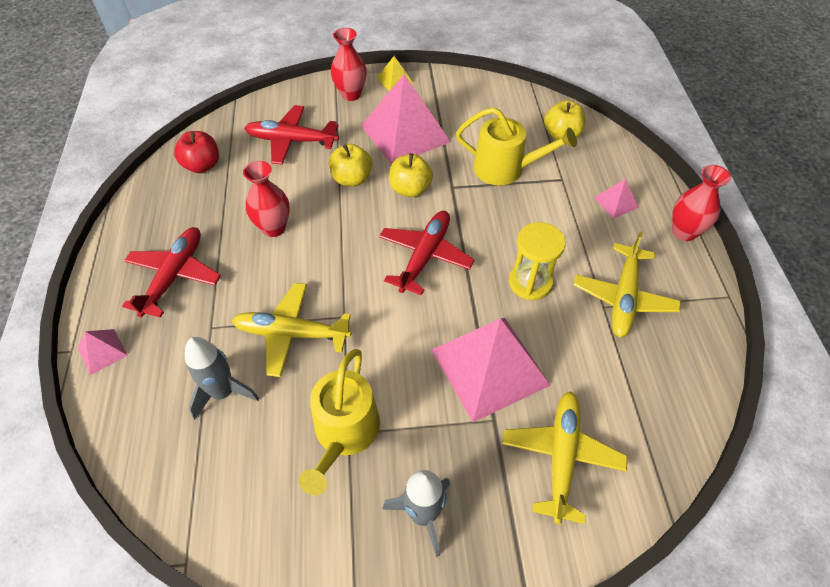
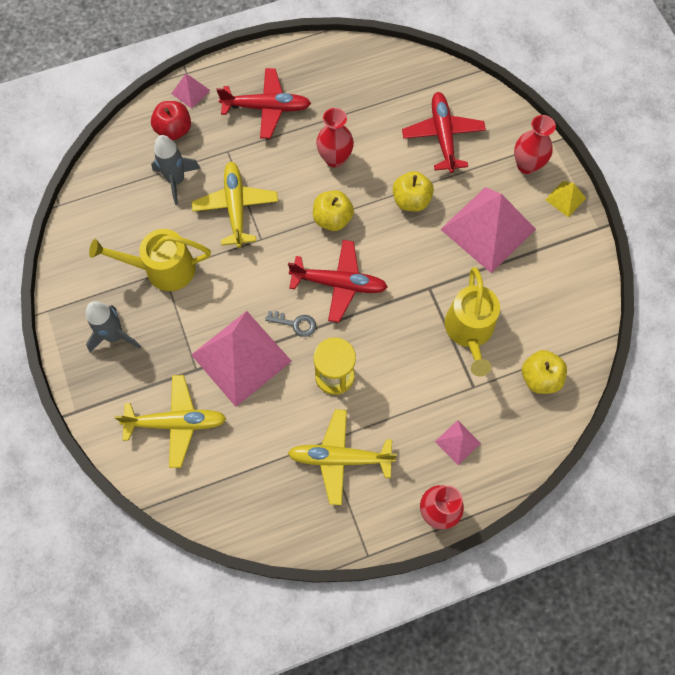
camera: 75 degrees right, 15 degrees up
red apple [174,131,219,173] -> red apple moved to [151,101,191,140]
yellow apple [389,154,433,197] -> yellow apple moved to [313,190,354,231]
none -> grey key [265,311,316,337]

